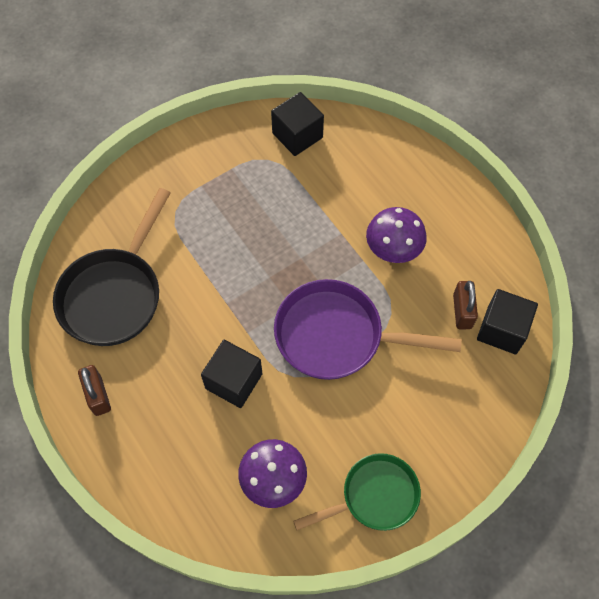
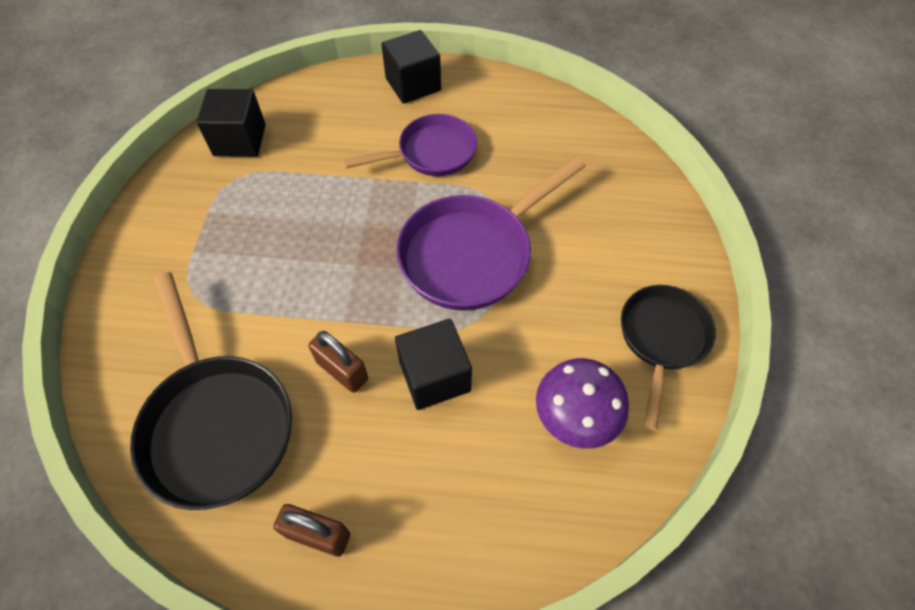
camera: 50 degrees left, 5 degrees down
green pan [293,453,421,531] -> black pan [621,285,716,430]
purple mushroom [366,207,427,263] -> purple pan [344,114,477,176]
brown padlock [453,281,478,329] -> brown padlock moved to [308,331,368,393]
black cube [477,289,538,354] -> black cube moved to [381,30,441,104]

